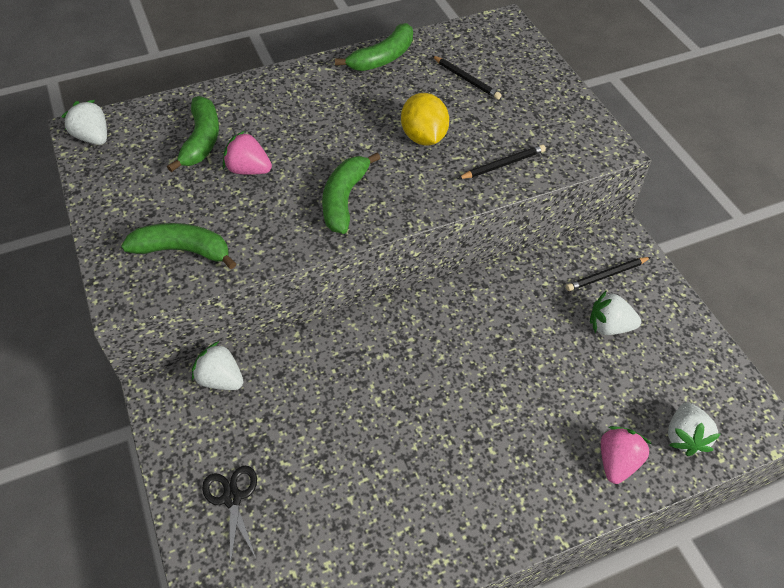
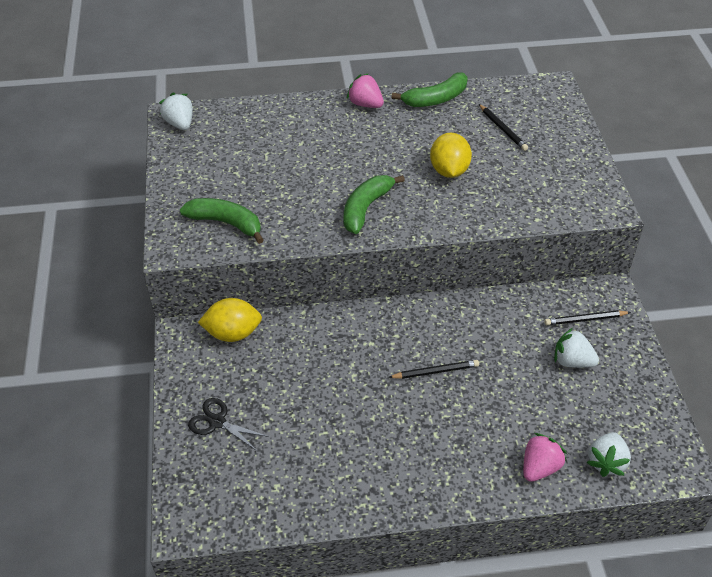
camera: 15 degrees right, 5 degrees down
green banana [167,96,219,172] -> none
white strawberry [192,341,243,390] -> yellow lemon [198,298,262,342]
black scissors [202,466,257,566] -> black scissors turned 60 degrees counterclockwise [188,398,269,451]
pink strawberry [223,131,272,175] -> pink strawberry moved to [347,73,384,108]
black pencil [458,144,546,179] -> black pencil moved to [388,360,479,379]

